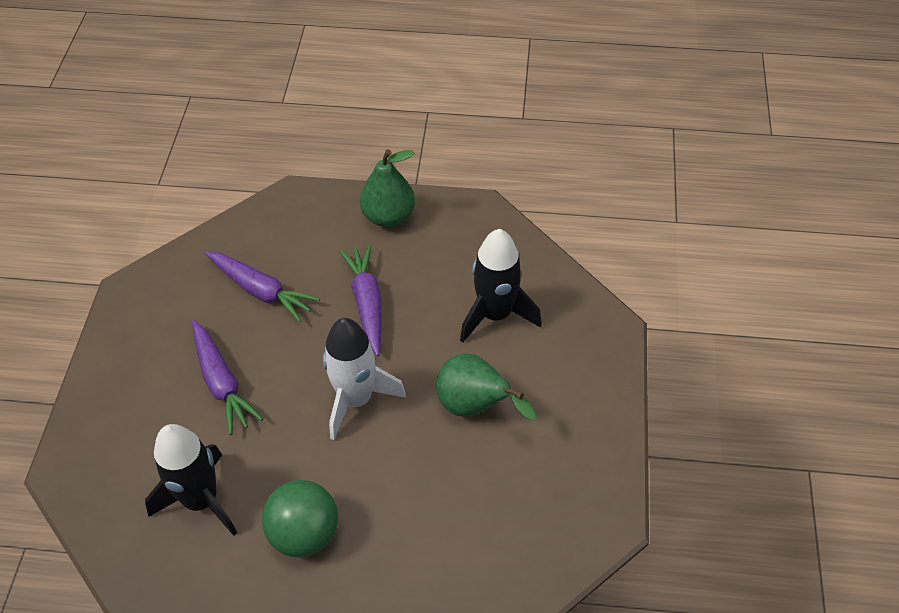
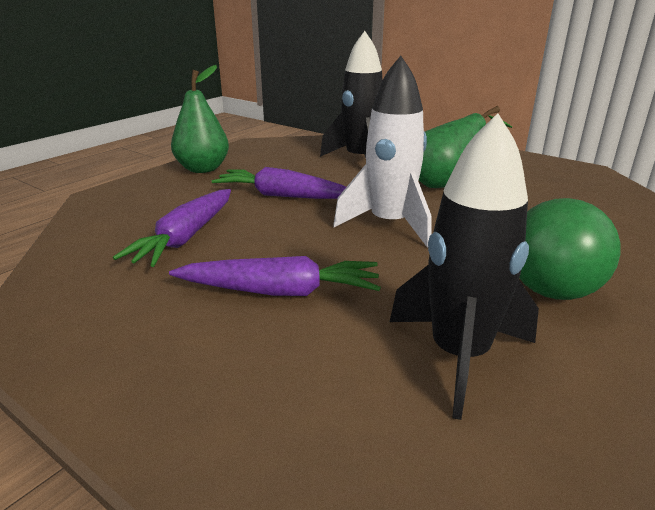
camera: 60 degrees left, 25 degrees down
purple carrot [205,251,320,322] -> purple carrot turned 135 degrees clockwise [113,189,231,267]

